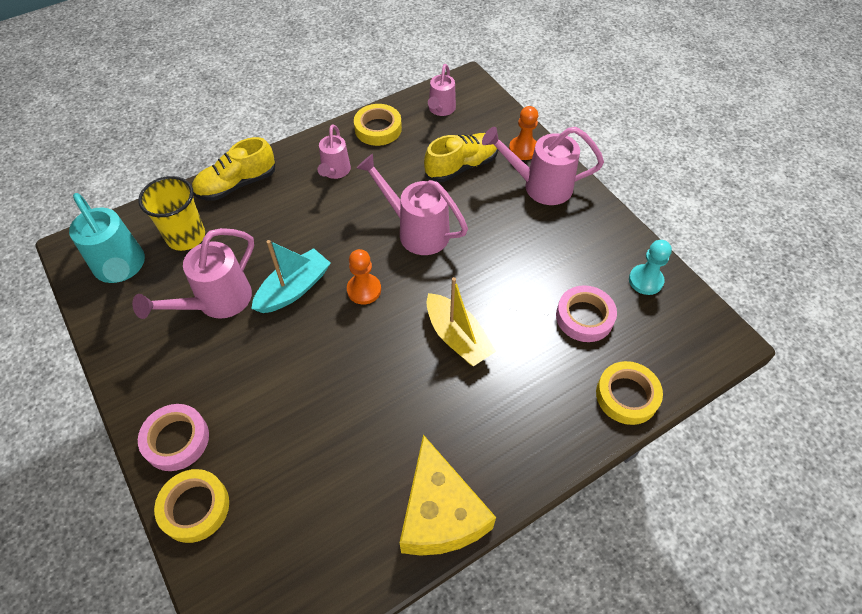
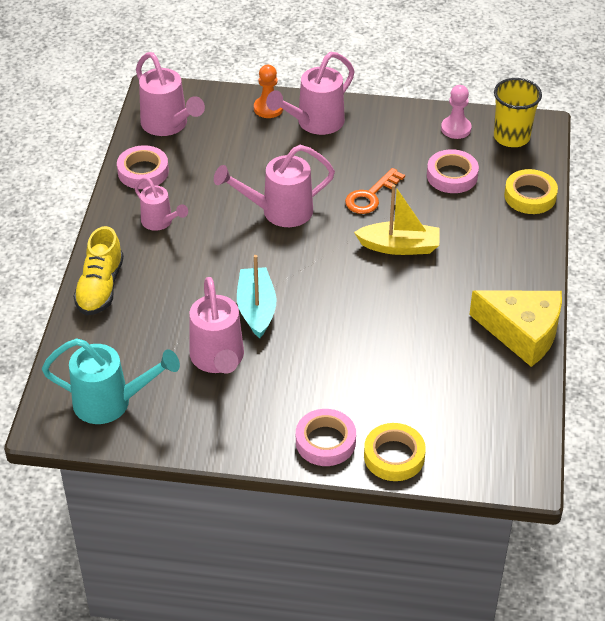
camera: 50 degrees left, 10 degrees down
yellow cup [138,176,205,251] -> yellow cup moved to [494,78,542,147]
orange pawn [347,249,381,305] -> none
yellow tape [354,104,402,146] -> pink tape [117,145,169,189]
yellow shoe [424,133,498,182] -> none
pink watering can [428,64,456,116] -> pink watering can [136,52,205,136], size x1.60
turquoise pawn [629,240,672,295] -> pink pawn [441,85,472,139]
none -> orange key [345,168,405,214]

